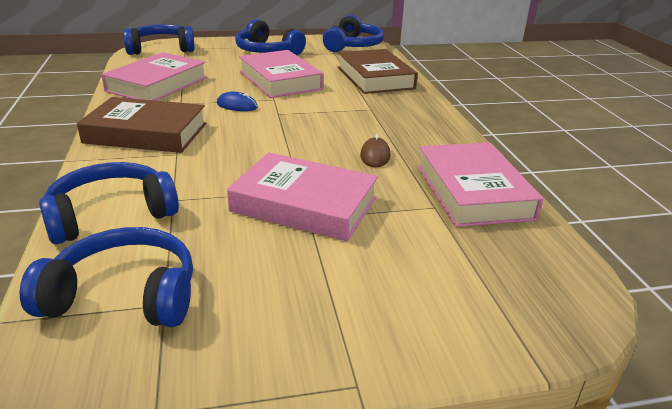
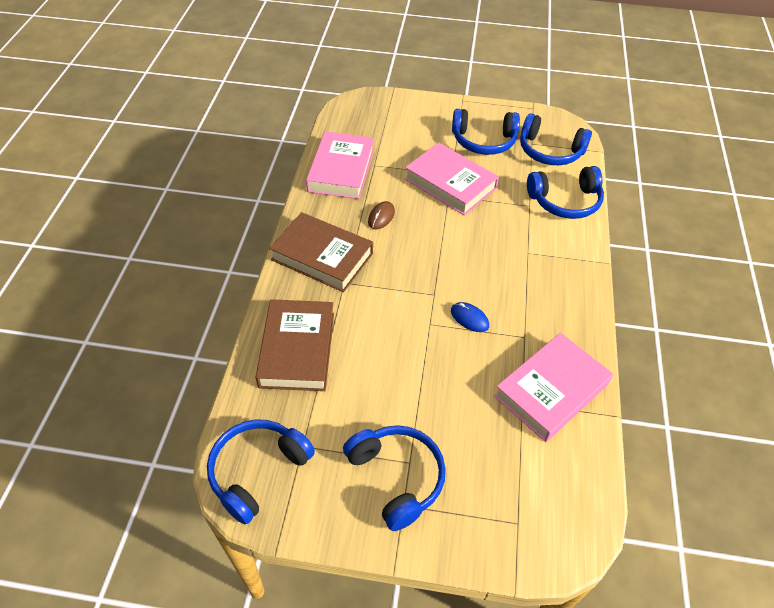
camera: 160 degrees left, 20 degrees up
brown book [77,97,206,153] -> brown book moved to [269,212,373,292]
blue headphones [123,24,195,55] -> blue headphones moved to [452,109,520,155]
pink book [239,50,324,98] -> none

